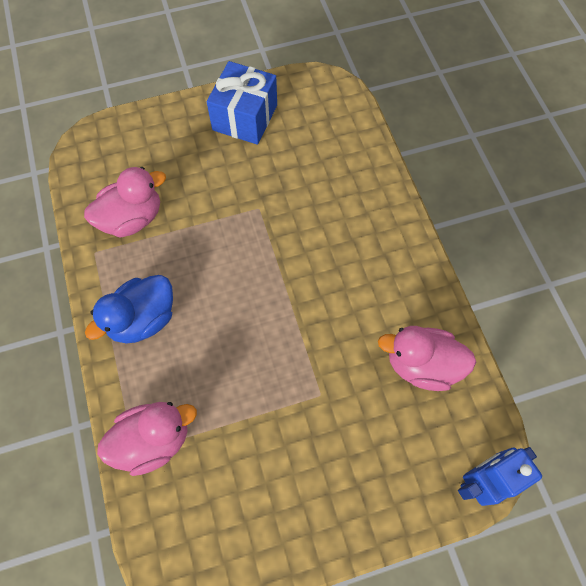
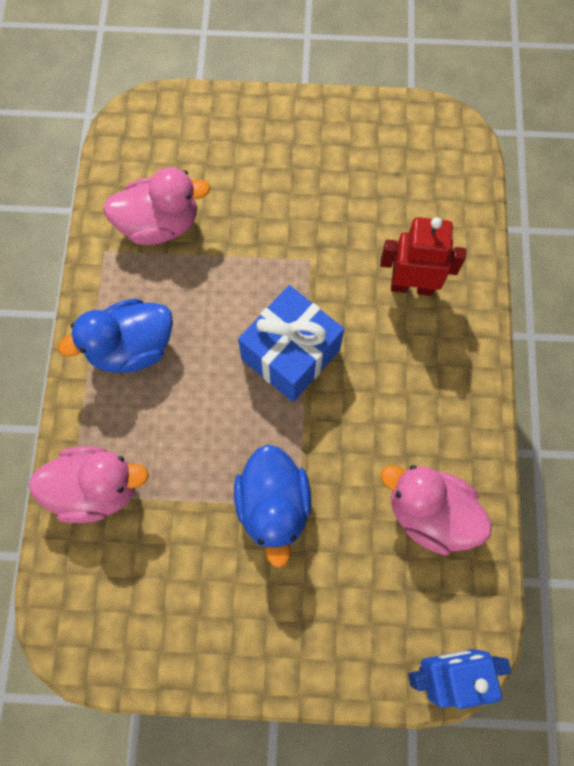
camera: 20 degrees right, 5 degrees up
blue gift [207,61,277,145] -> blue gift moved to [238,285,344,402]
none -> blue duck [234,445,311,568]
none -> red robot [380,217,466,296]

